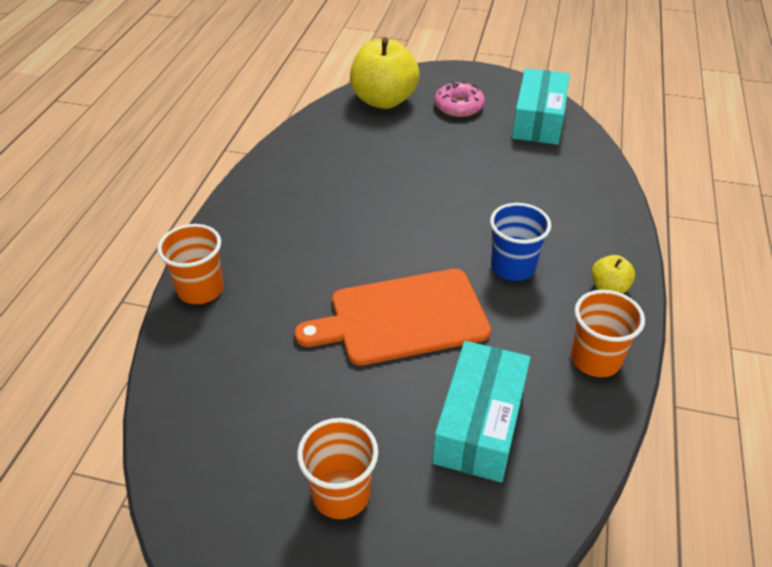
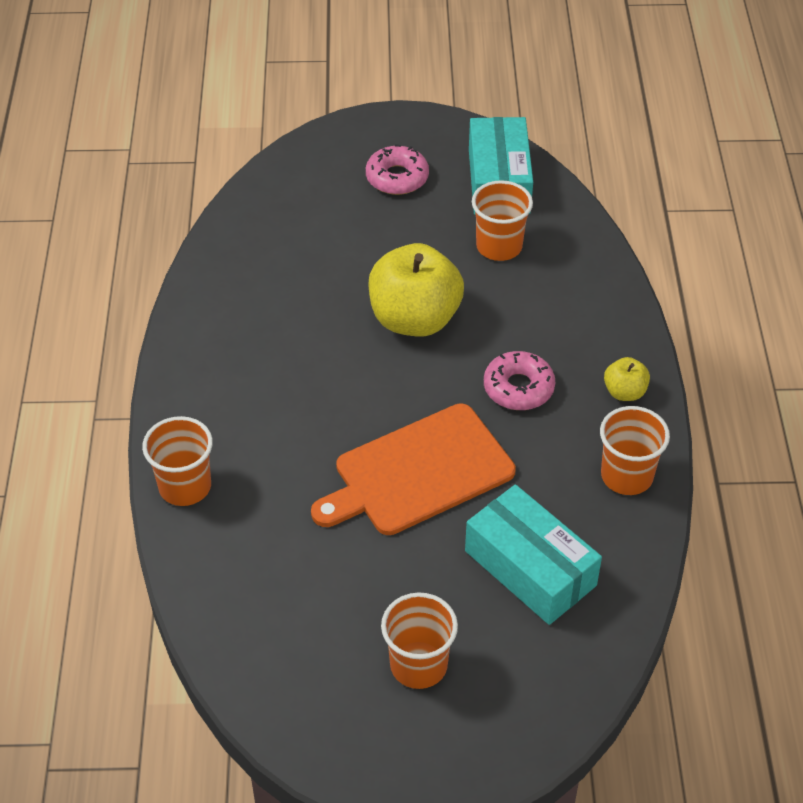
camera: 15 degrees left, 5 degrees up
yellow apple [350,37,420,109] -> yellow apple moved to [368,243,464,337]
turquoise box [432,341,531,482] -> turquoise box turned 45 degrees counterclockwise [465,484,602,625]
blue cup [490,203,551,281] -> pink donut [484,351,555,410]
none -> orange cup [472,180,533,261]

